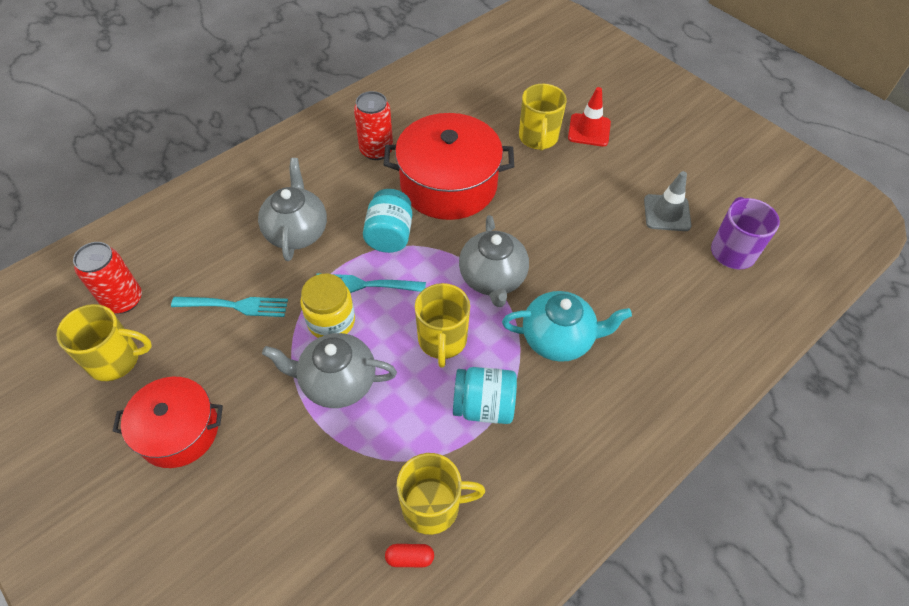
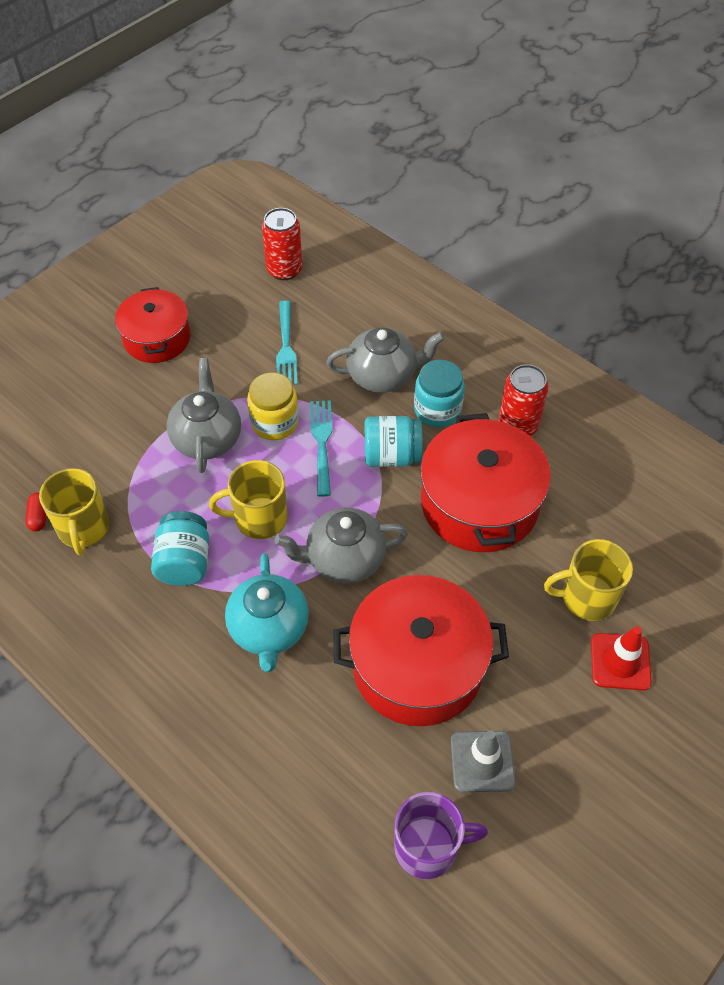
camera: 85 degrees right, 0 degrees up
yellow mug [56,304,152,381] -> none
none -> red pot [333,575,509,726]
none -> turquoise jar [414,360,465,427]

